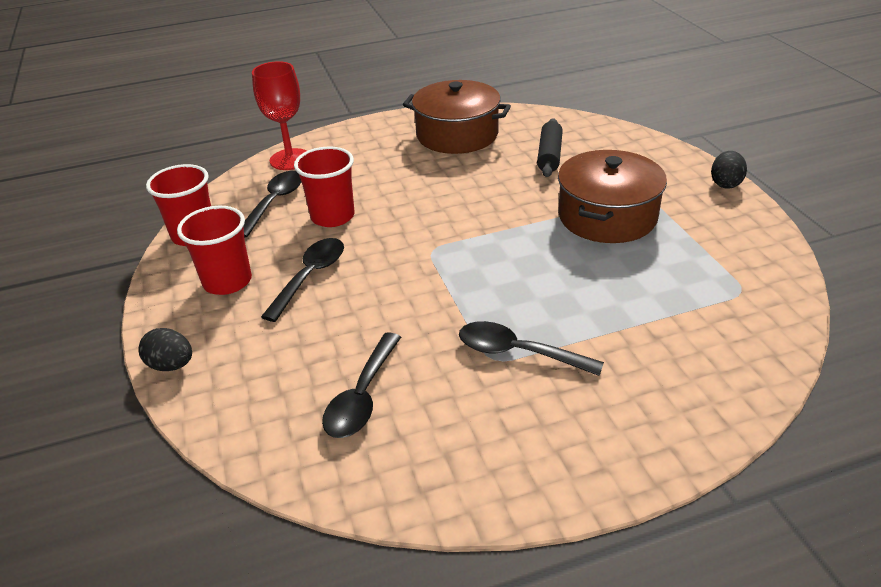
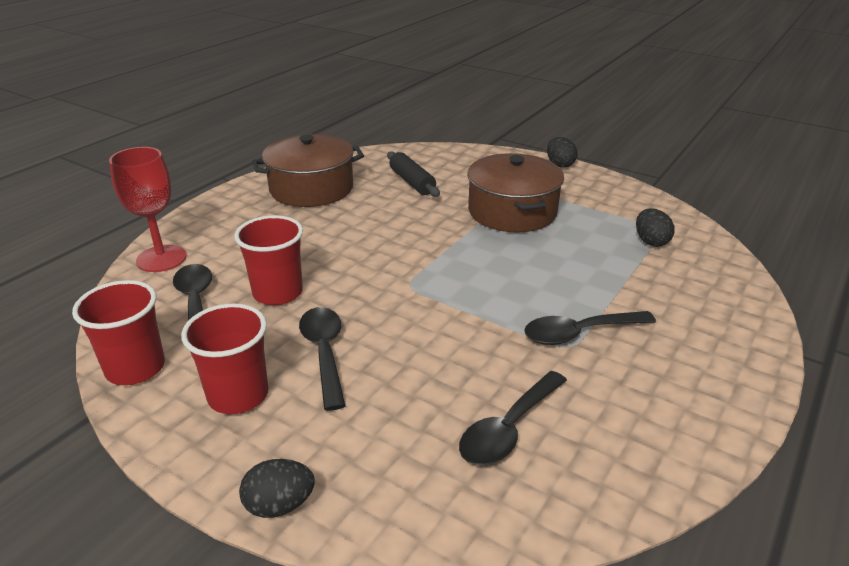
camera: 40 degrees left, 5 degrees down
black spoon [322,333,401,438] -> black spoon turned 60 degrees clockwise [459,371,567,465]
none -> black egg [636,208,674,247]

